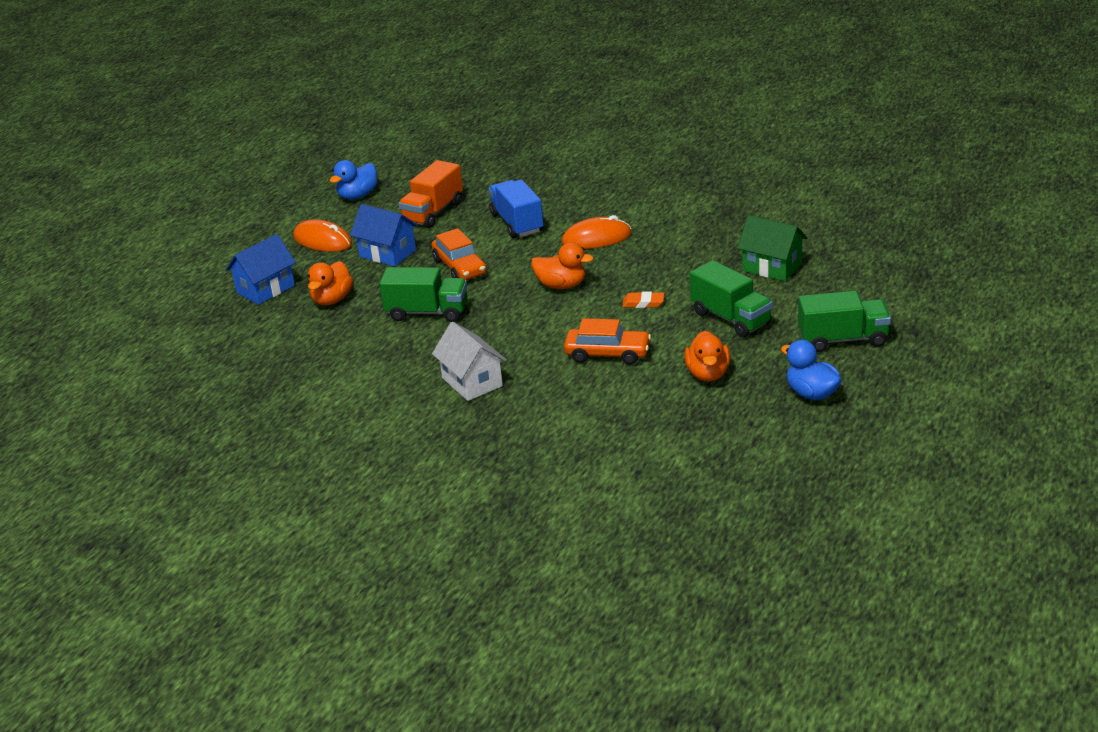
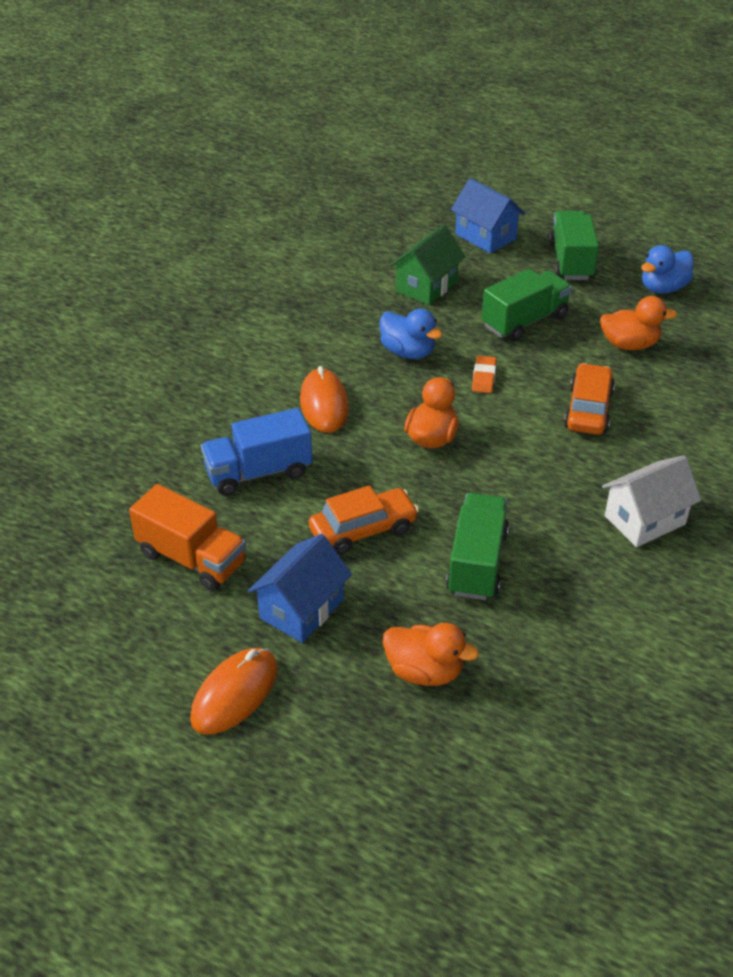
camera: 90 degrees left, 10 degrees up
blue house [226,234,296,305] -> blue house moved to [451,178,525,253]
blue duck [330,160,377,200] -> blue duck moved to [380,309,443,359]

